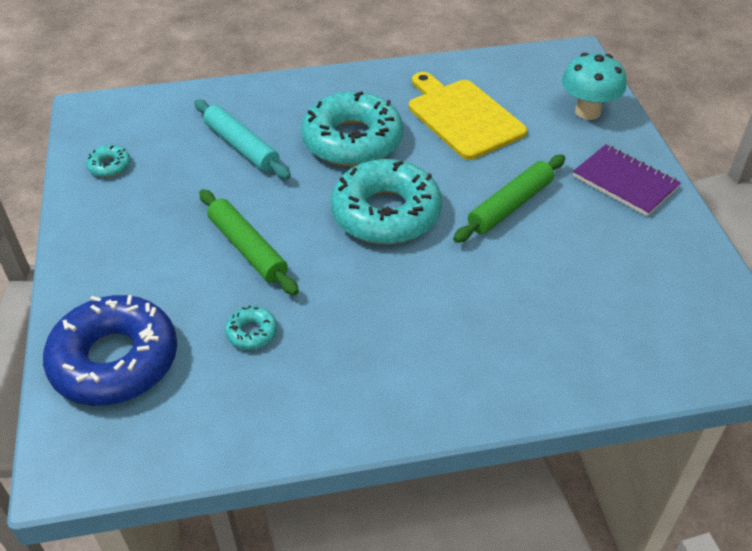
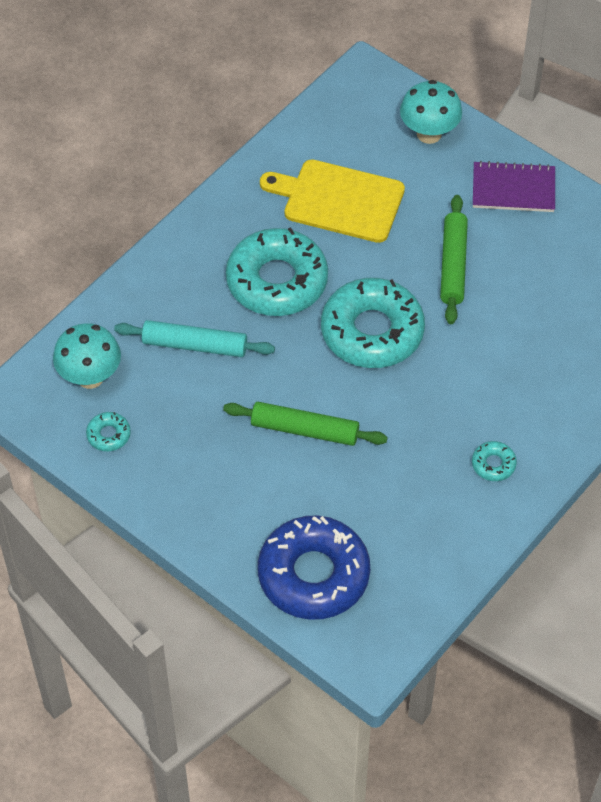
camera: 40 degrees left, 10 degrees up
turquoise donut [225,306,277,350] -> turquoise donut moved to [472,441,517,481]
none -> turquoise mushroom [53,323,121,389]

